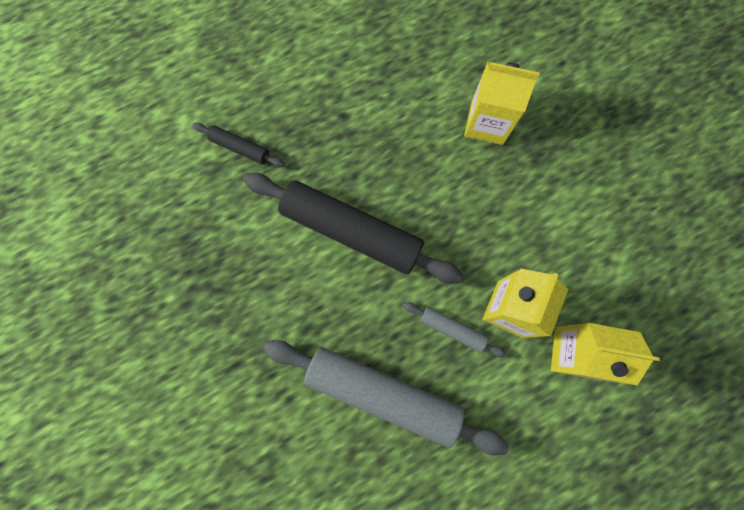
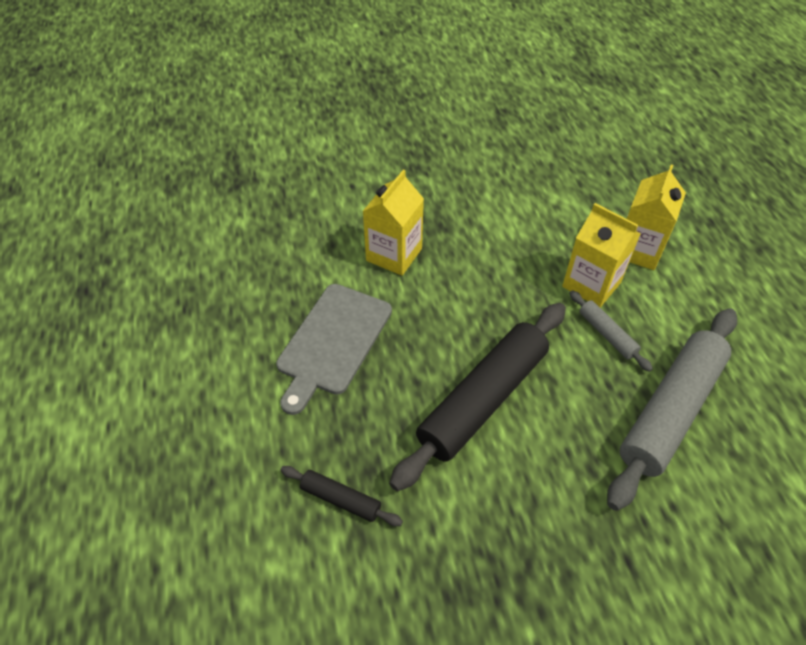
camera: 75 degrees left, 25 degrees down
black rolling pin [193,123,284,167] -> black rolling pin turned 75 degrees clockwise [281,466,403,526]
grey rolling pin [403,302,506,357] -> grey rolling pin turned 75 degrees counterclockwise [569,290,653,372]
none -> grey cutting board [276,284,392,415]

